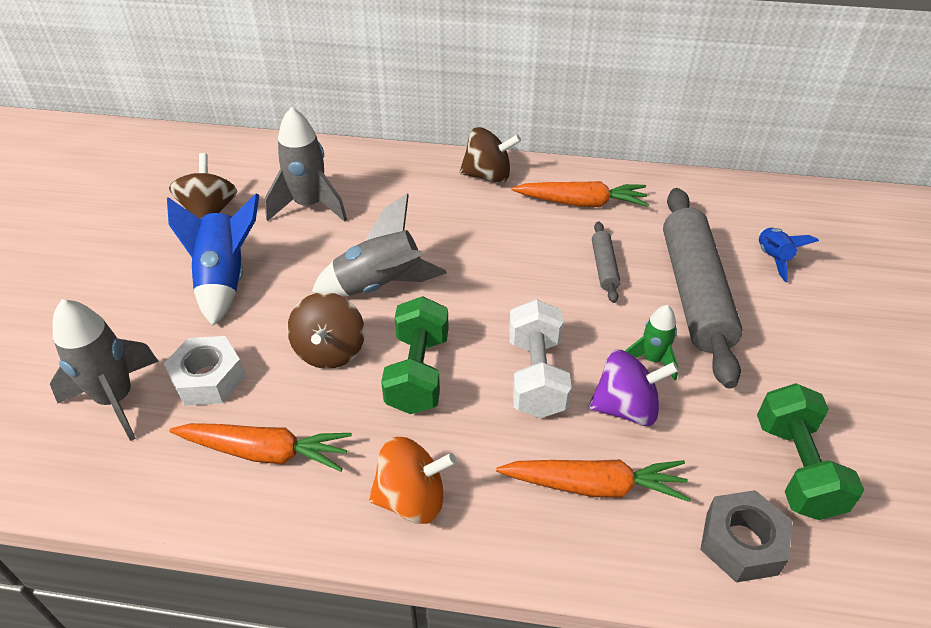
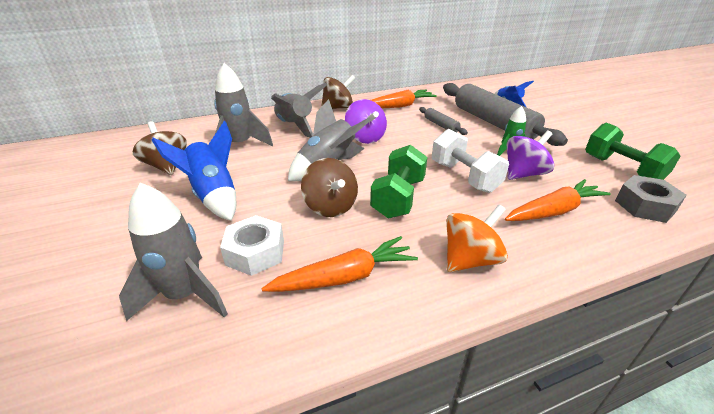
camera: 30 degrees left, 10 degrees down
green dumbbell [381,296,449,414] -> green dumbbell turned 45 degrees clockwise [370,145,427,218]
none -> grey rocket [271,83,328,138]
none -> purple spinning top [345,99,387,144]

